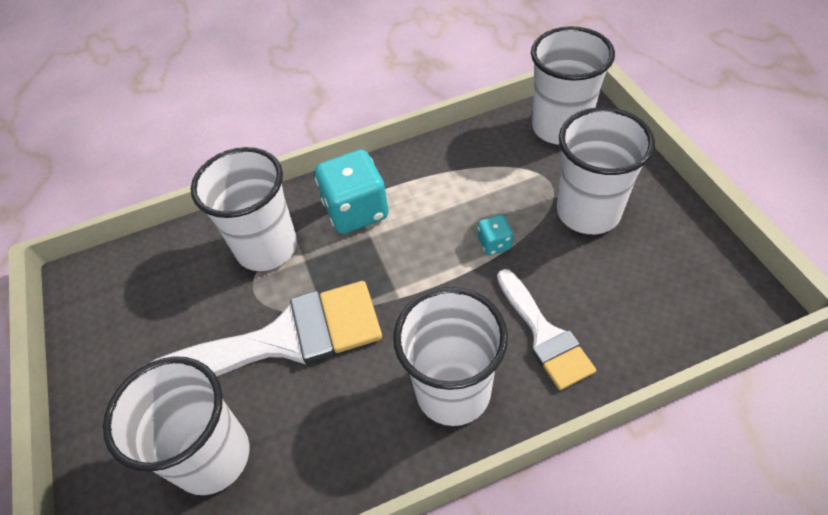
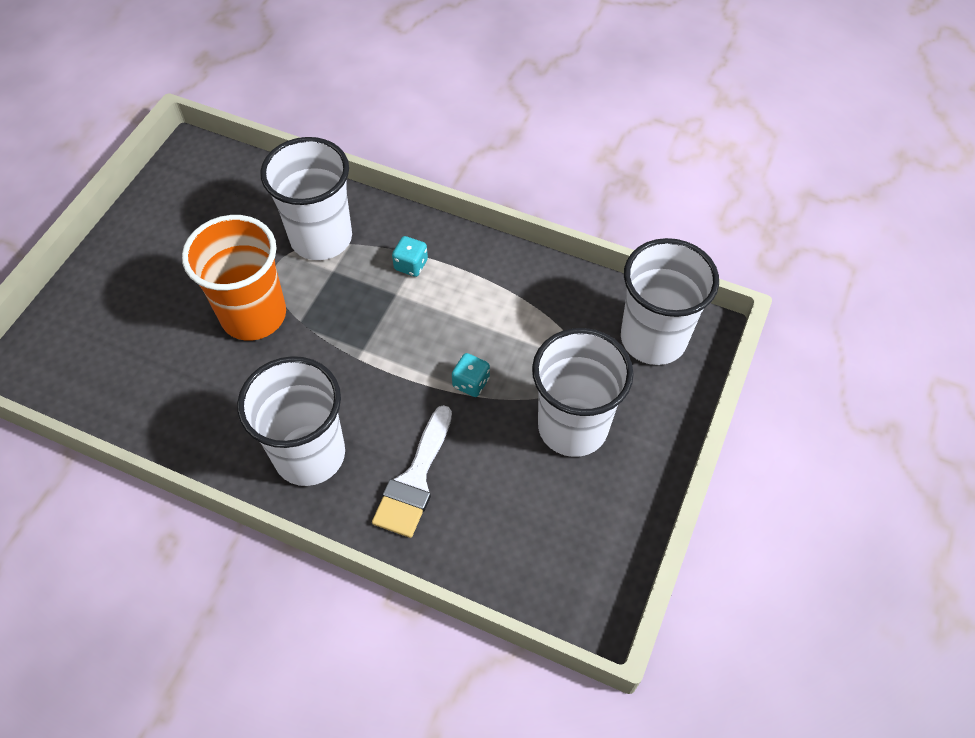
camera: 40 degrees right, 5 degrees up
white cup [103,356,249,495] -> none
white brush [144,281,382,376] -> orange cup [182,215,286,341]
turquoise dice [315,149,389,234] -> turquoise dice [392,236,428,277], size x0.48

